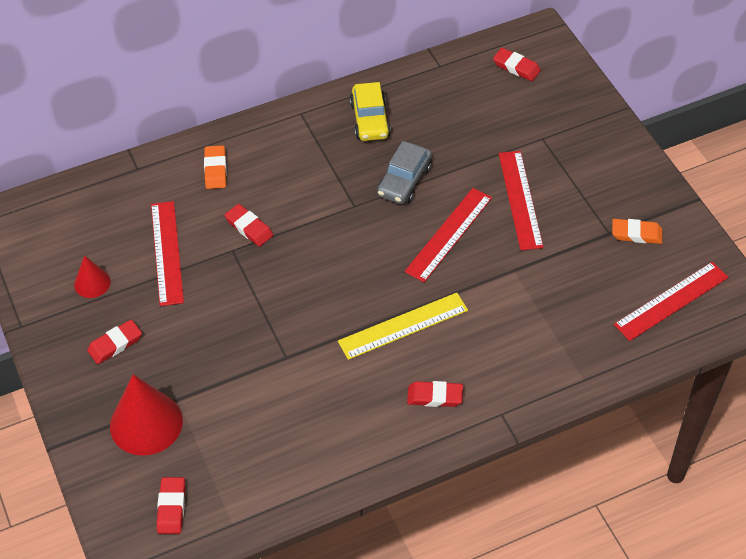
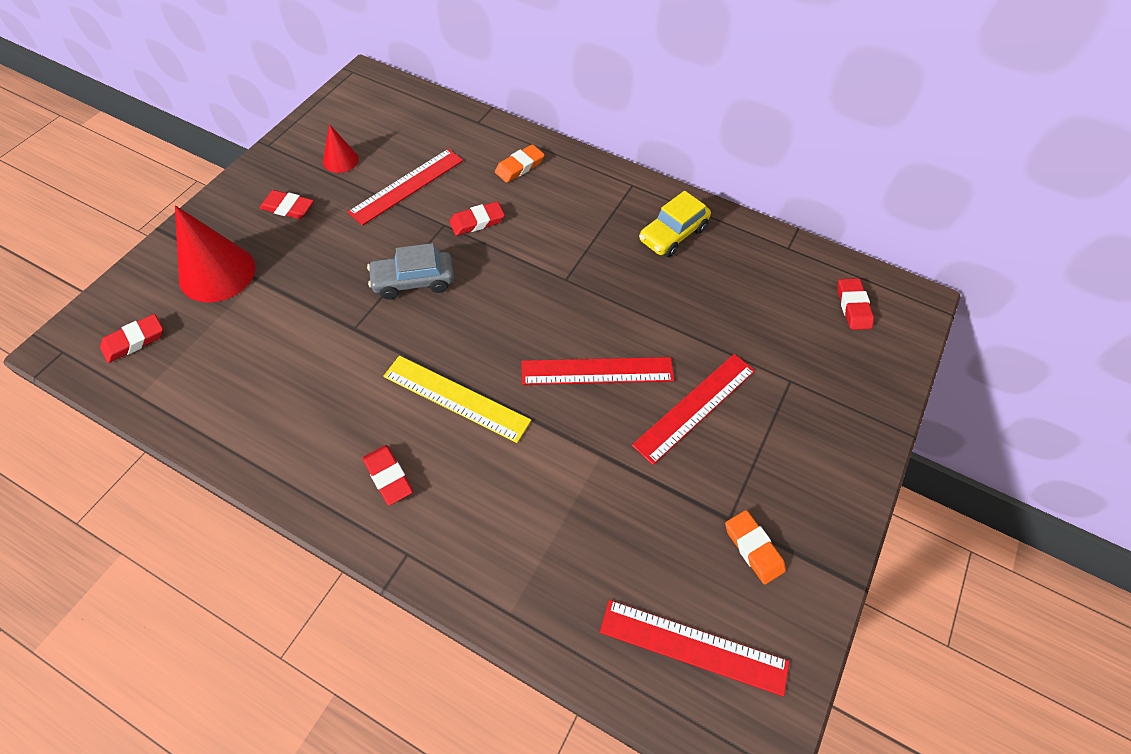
camera: 50 degrees right, 5 degrees up
red eraser [225,204,273,247] -> red eraser turned 60 degrees clockwise [449,202,505,236]
grey car [377,141,432,204] -> grey car moved to [367,243,454,299]

